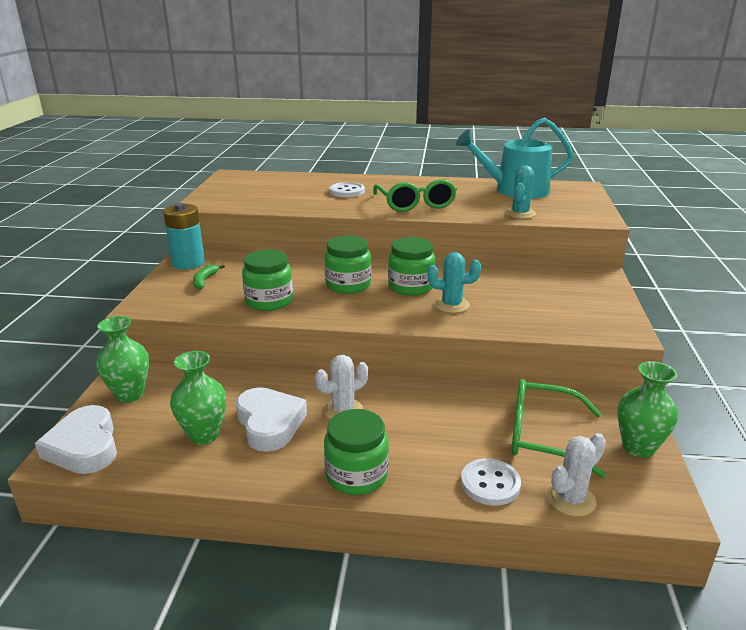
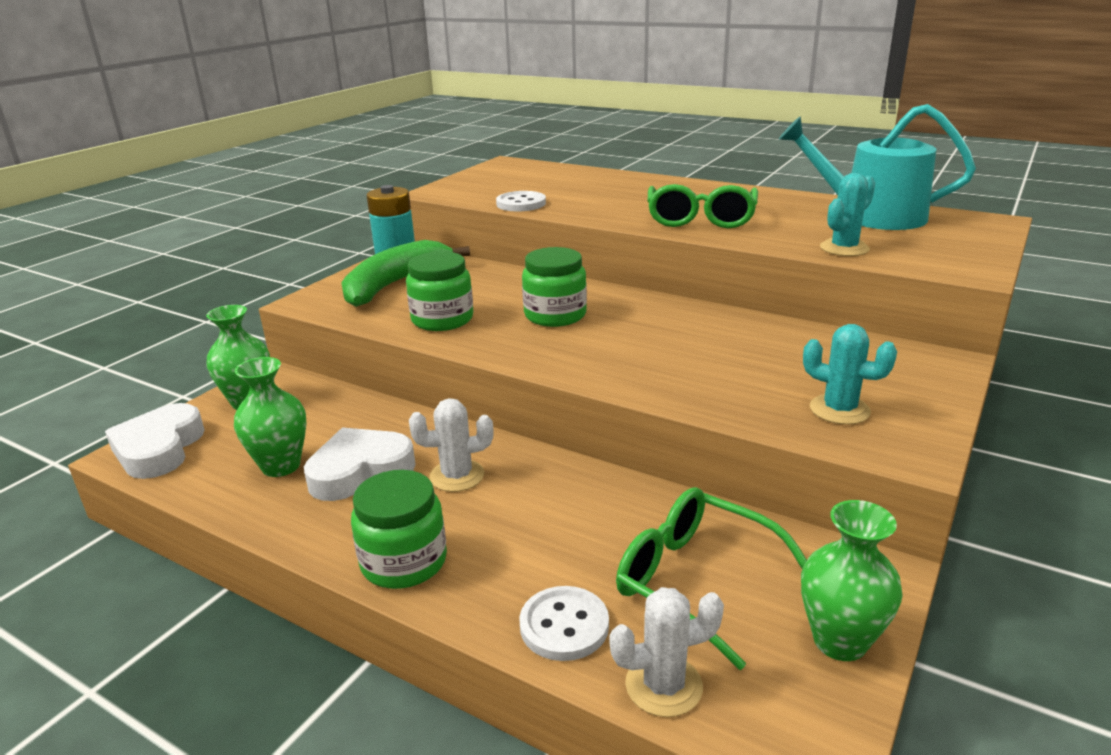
camera: 25 degrees right, 0 degrees up
green banana [193,265,225,290] -> green banana [341,240,470,307], size x2.40
white heart [236,387,307,452] -> white heart turned 120 degrees counterclockwise [304,427,416,501]
white button [329,182,365,197] -> white button moved to [496,191,546,211]
green jar [388,237,435,296] -> none
turquoise cactus [427,252,481,313] -> turquoise cactus moved to [803,324,897,425]

